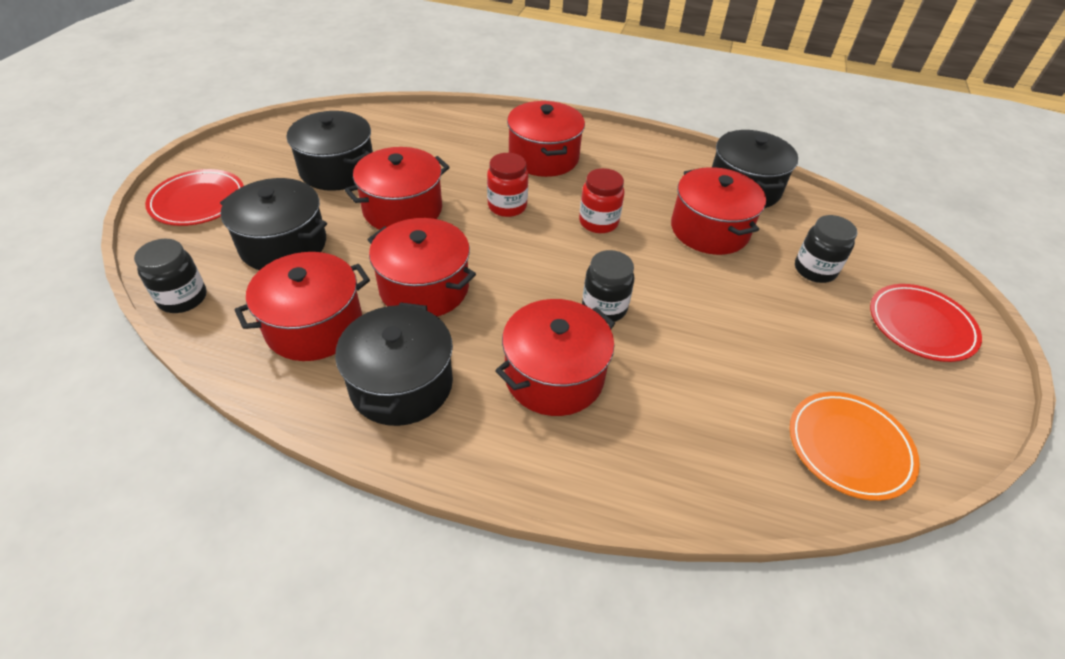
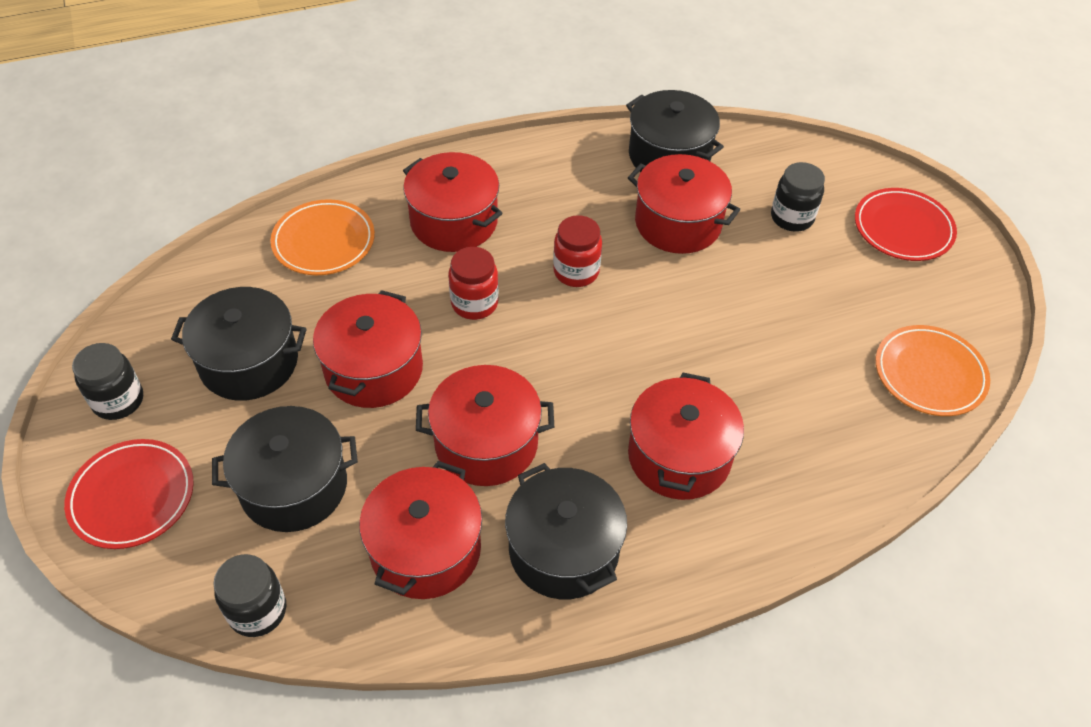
camera: 35 degrees left, 5 degrees up
black jar [582,250,634,322] -> black jar moved to [72,343,143,420]
none -> orange plate [270,199,375,275]

